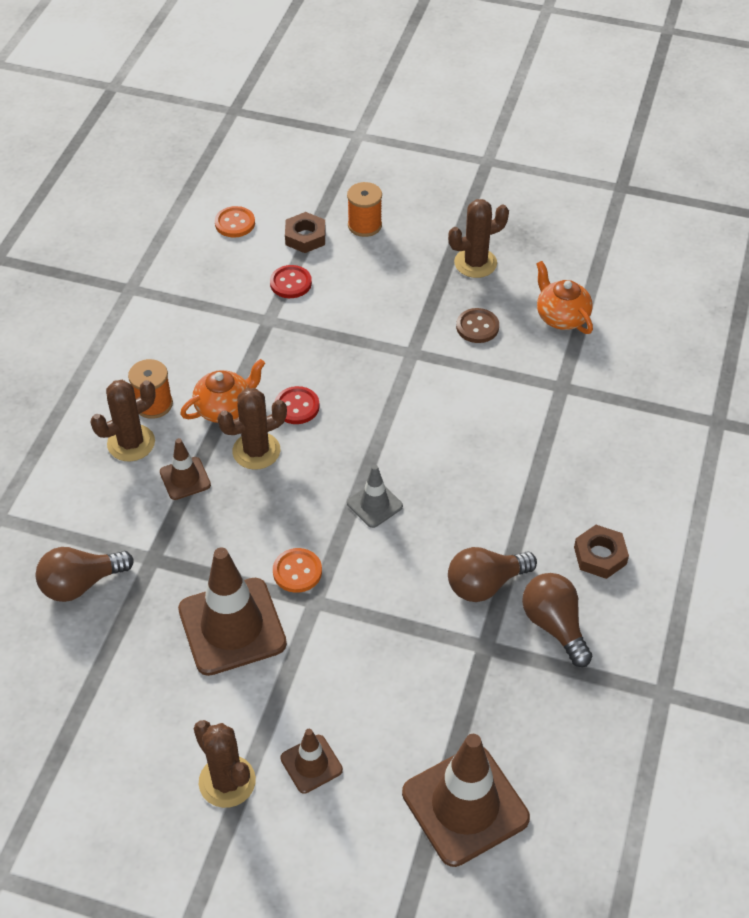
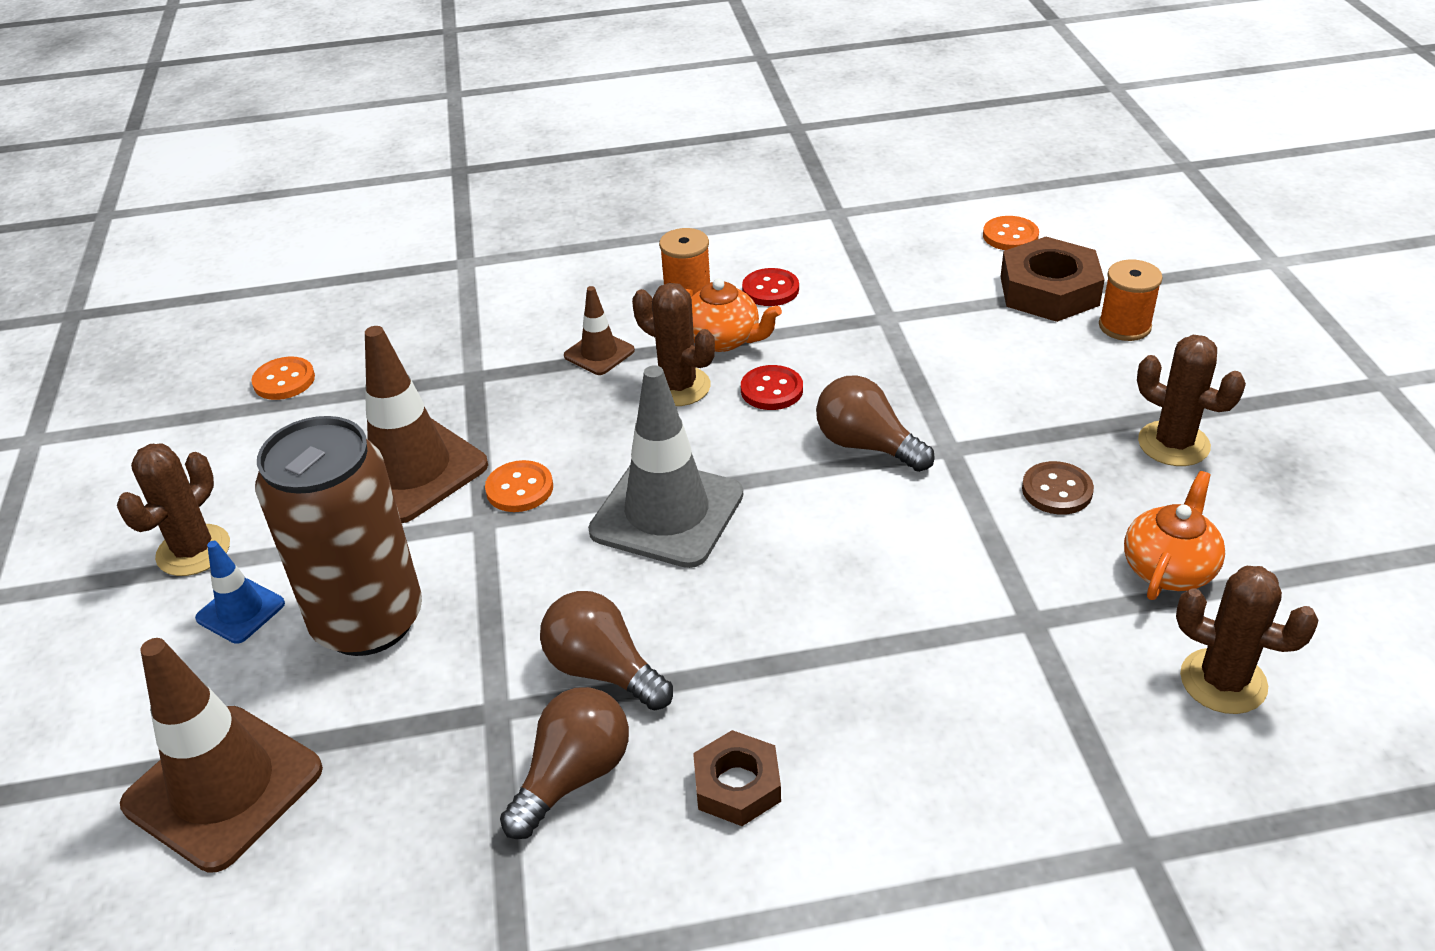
camera: 65 degrees right, 10 degrees down
brown light bulb [36,547,134,602] -> brown light bulb moved to [816,375,935,472]
brown cactus [90,380,156,461] -> brown cactus moved to [1176,566,1319,714]
red button [270,265,312,298] -> red button moved to [742,268,799,306]
brown traffic cone [280,729,343,794] -> blue traffic cone [195,541,285,644]
brown nut [285,212,326,253] -> brown nut [1000,237,1105,322], size x1.61
grey traffic cone [347,465,403,528] -> grey traffic cone [588,365,743,568], size x1.99
none -> orange button [251,357,315,400]
none -> brown can [255,416,422,656]

